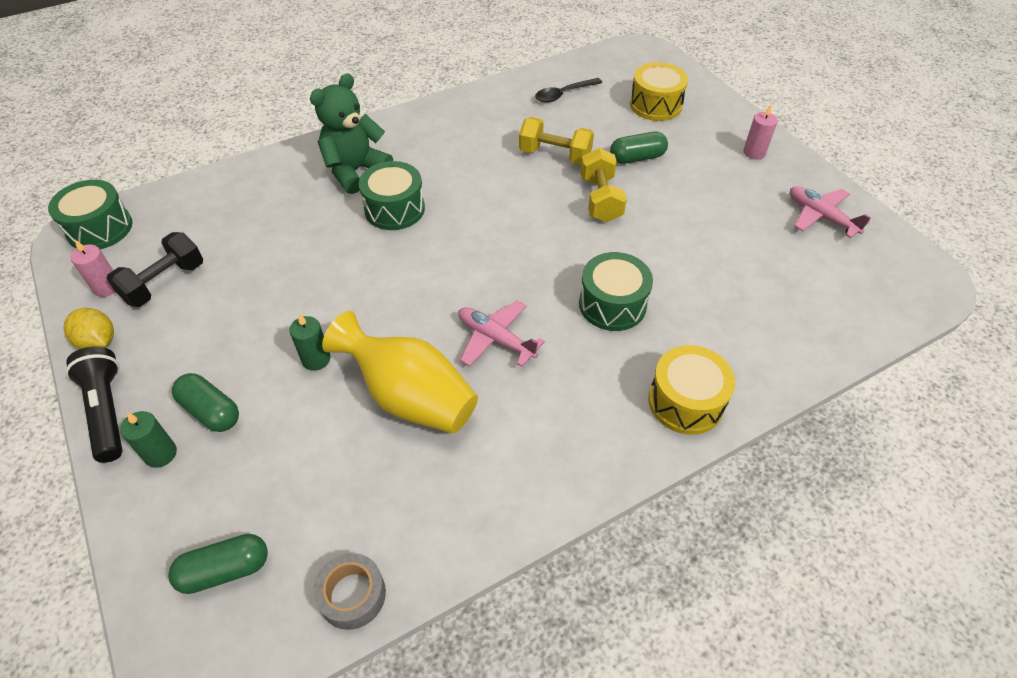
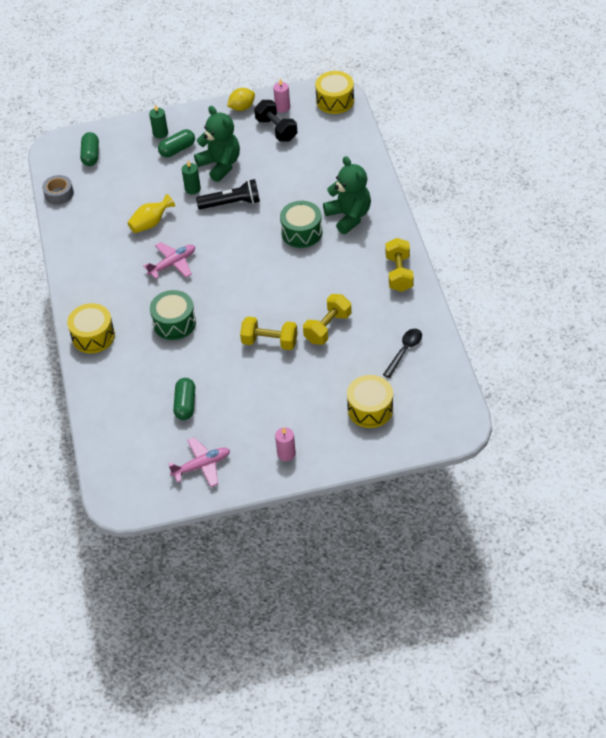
camera: 110 degrees right, 0 degrees up
green drum [48,180,133,249] -> yellow drum [315,71,354,114]
black flashlight [66,347,123,463] -> black flashlight moved to [196,179,260,209]
yellow vase [322,311,478,434] -> yellow vase [127,194,175,233], size x0.58
black spoon [535,78,602,103] -> black spoon turned 45 degrees clockwise [383,329,422,378]
green capsule [610,132,668,164] -> green capsule moved to [173,378,195,420]
none -> green teddy bear [194,106,240,182]
none -> yellow dumbbell [385,238,414,292]

